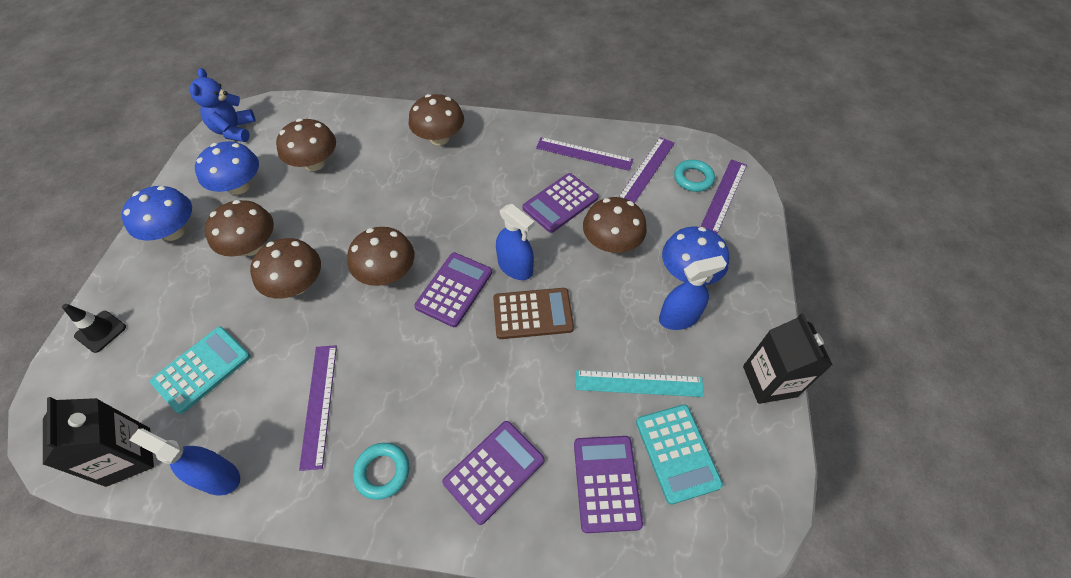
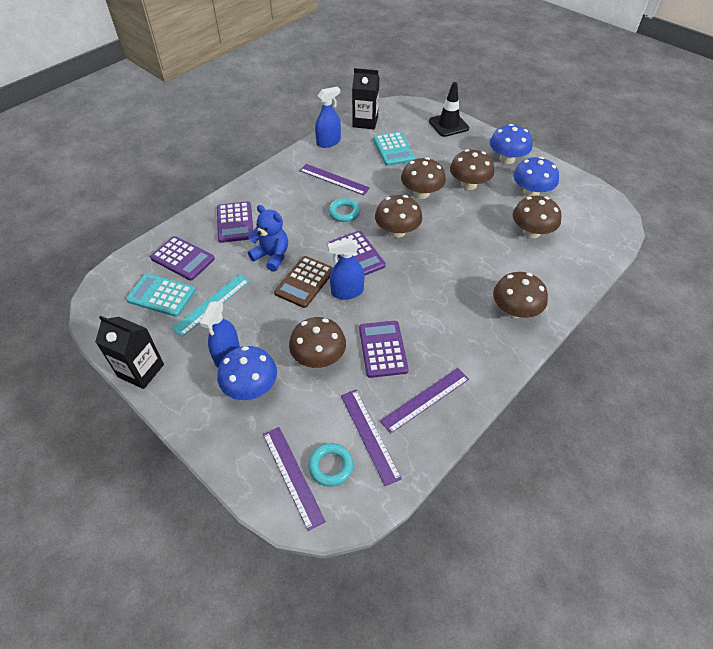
camera: 125 degrees right, 5 degrees down
black traffic cone [62,304,126,353] -> black traffic cone [429,82,469,137], size x1.53
blue teddy bear [190,68,255,142] -> blue teddy bear moved to [248,205,288,272]
turquoise ring [353,443,409,500] -> turquoise ring moved to [328,198,360,222]

